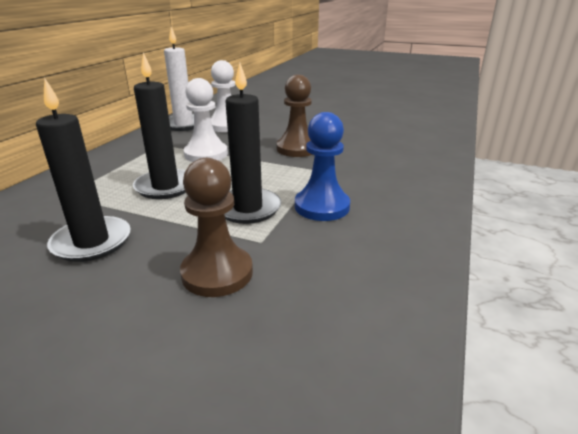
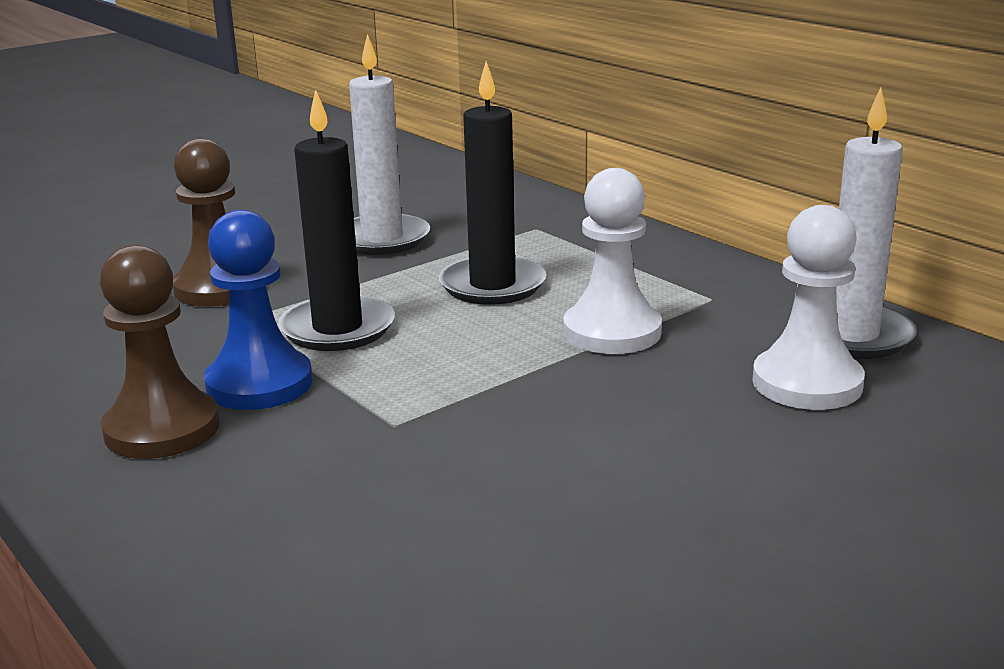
camera: 120 degrees right, 5 degrees down
black candle [36,79,130,262] -> white candle [349,34,430,255]
brown pawn [277,75,313,157] -> brown pawn moved to [100,245,220,459]

